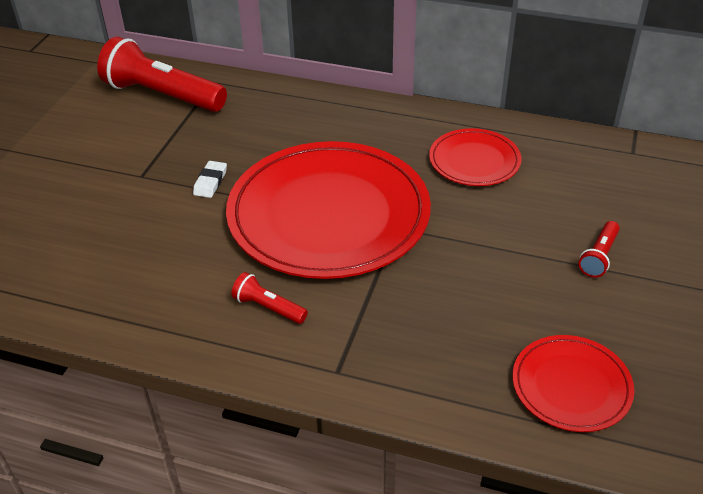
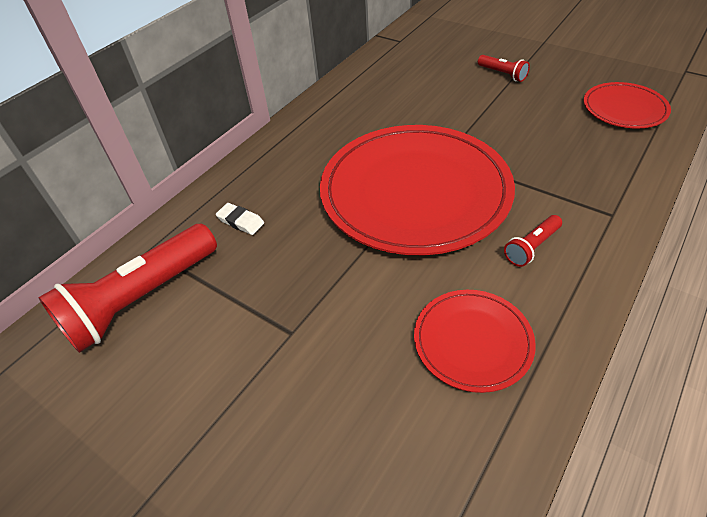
camera: 70 degrees left, 5 degrees up
white eraser [193,161,227,198] -> white eraser moved to [216,203,264,235]
red plate [429,128,522,186] -> red plate moved to [414,290,536,393]

